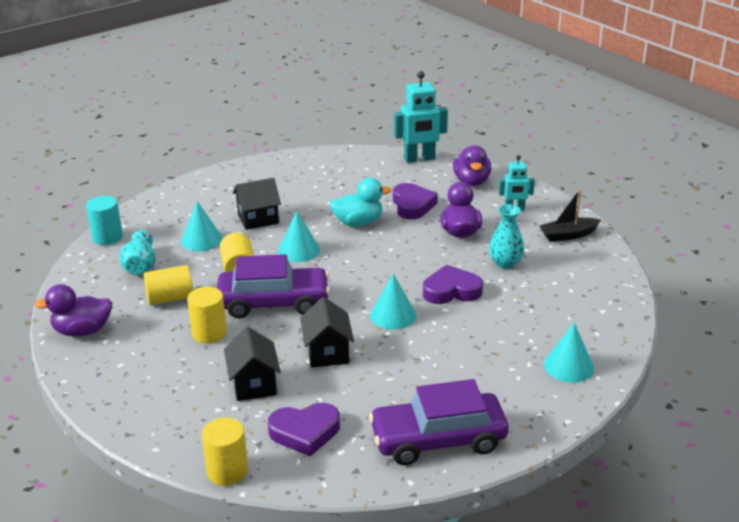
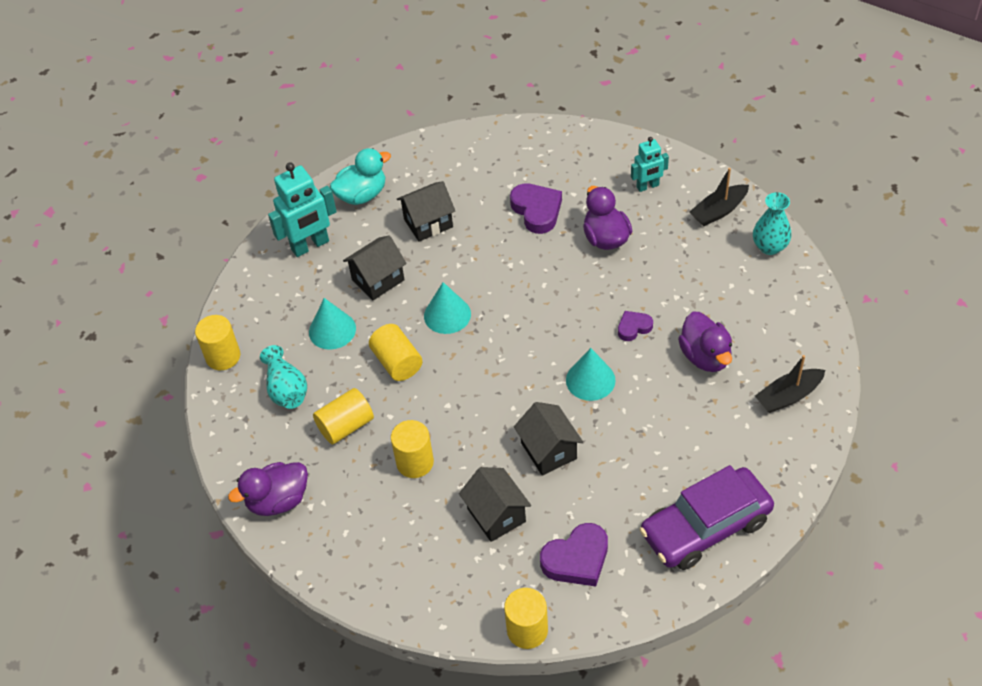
camera: 15 degrees left, 20 degrees up
turquoise cylinder [86,196,123,245] -> yellow cylinder [195,315,240,370]
purple car [217,254,330,319] -> none
turquoise duck [330,178,392,227] -> turquoise duck moved to [330,148,391,205]
turquoise robot [394,71,448,163] -> turquoise robot moved to [268,163,337,257]
purple heart [423,265,483,304] -> purple heart [618,311,653,341], size x0.58
purple duck [453,145,491,186] -> purple duck moved to [678,312,732,372]
turquoise vase [489,204,524,269] -> turquoise vase moved to [753,192,792,255]
turquoise cone [544,323,594,383] -> black boat [755,355,825,413]
none -> black house [397,181,455,242]

